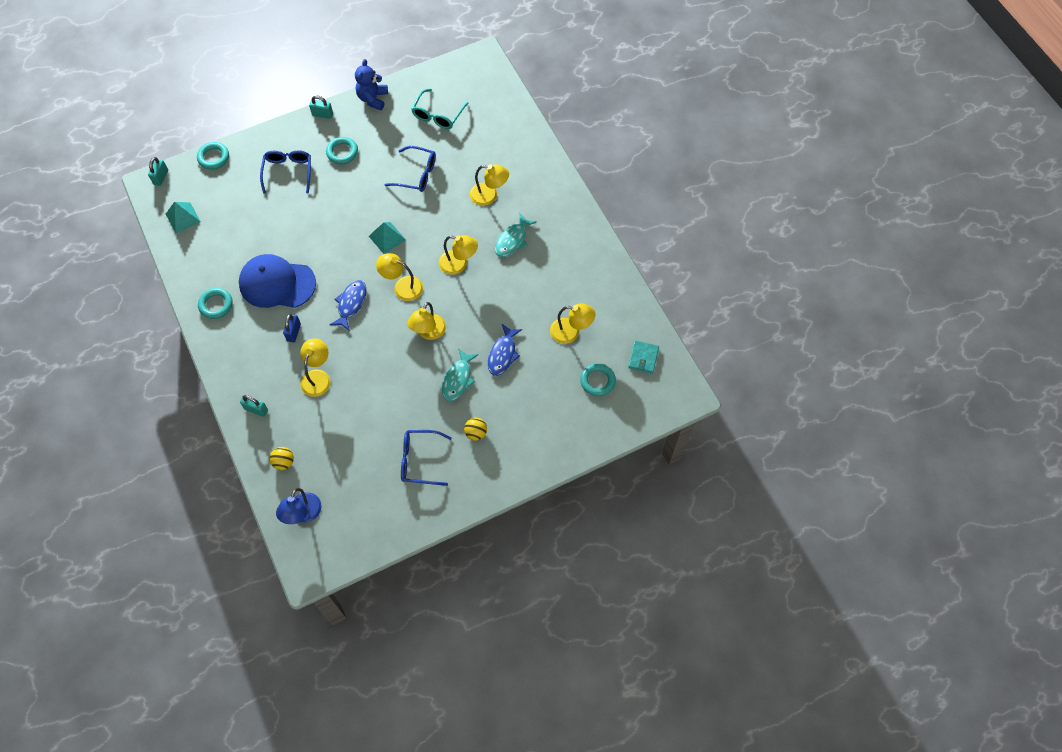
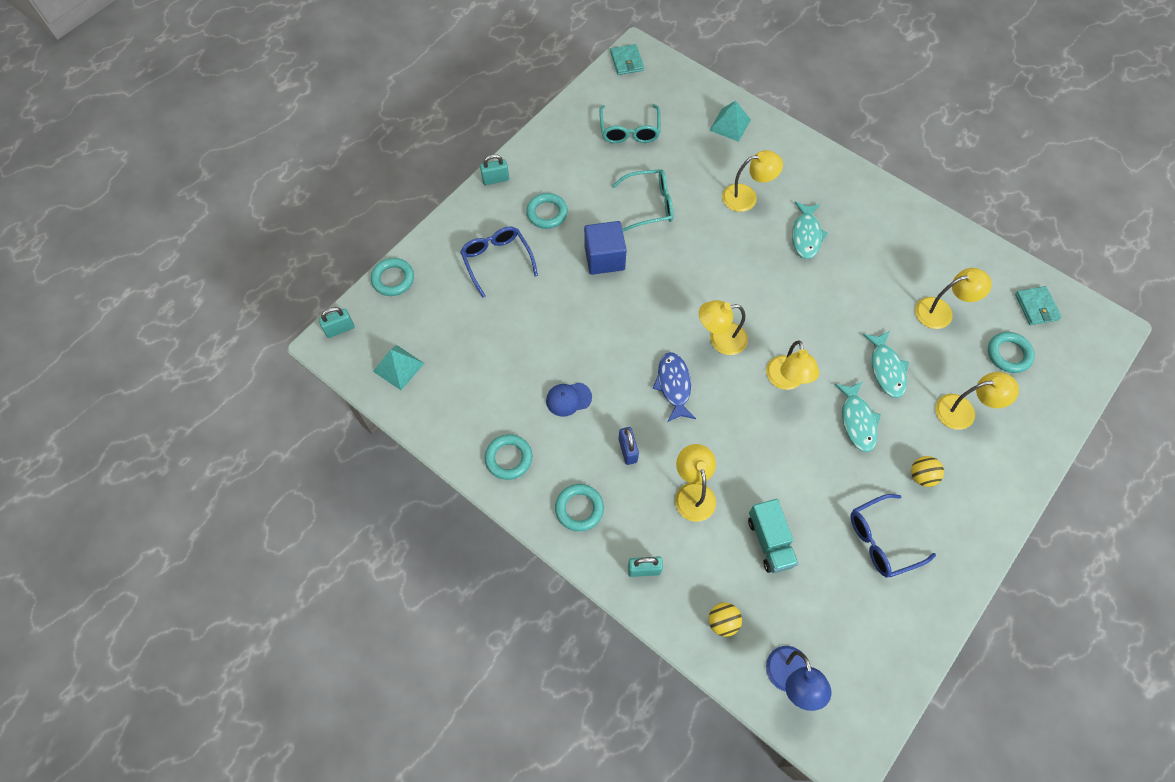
camera: 25 degrees left, 0 degrees up
turquoise padlock [148,157,168,186] -> turquoise padlock turned 75 degrees clockwise [319,307,354,338]
blue cap [239,254,316,308] -> blue cap [546,382,592,417], size x0.44
blue teddy bear [355,59,388,110] -> none
turquoise pyramid [369,222,406,254] -> turquoise pyramid moved to [709,101,751,142]
blue glasses [385,146,436,192] -> turquoise glasses [612,169,674,232]
yellow lamp [439,235,478,275] -> yellow lamp moved to [935,372,1019,430]
blue fish [488,324,522,376] -> turquoise fish [863,331,909,398]
none -> turquoise ring [555,484,604,531]
none -> blue cube [584,221,627,275]
none -> turquoise wallet [610,44,644,75]
none -> turquoise truck [748,499,799,573]

